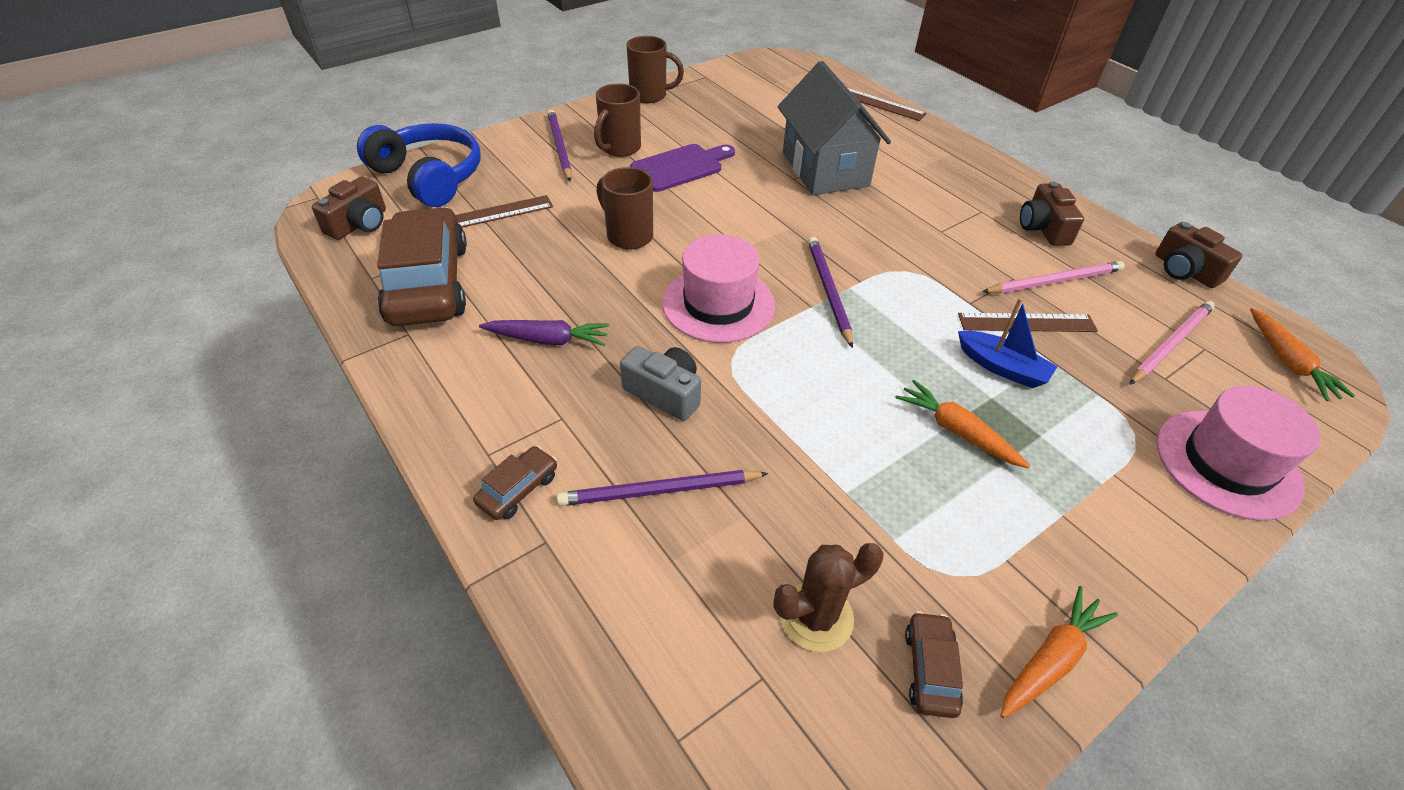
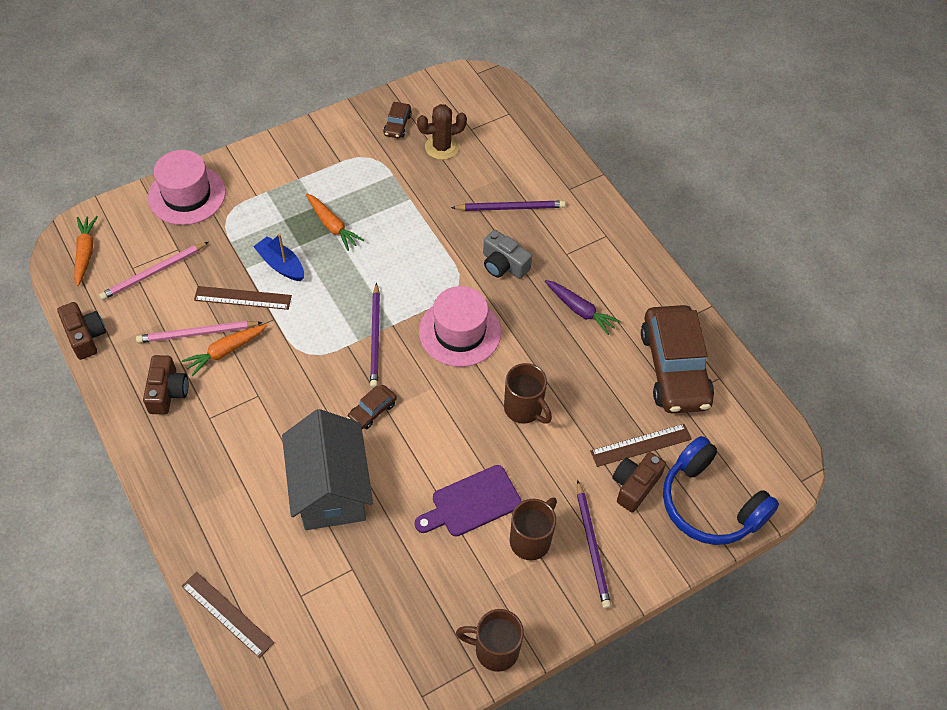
camera: 175 degrees left, 10 degrees up
brown camera [312,176,386,240] -> brown camera moved to [612,452,666,512]
brown car [473,446,557,520] -> brown car moved to [347,385,397,429]
purple carrot [479,320,610,346] -> purple carrot turned 150 degrees counterclockwise [545,280,621,335]
orange carrot [1001,586,1118,718] -> orange carrot moved to [182,324,267,376]

